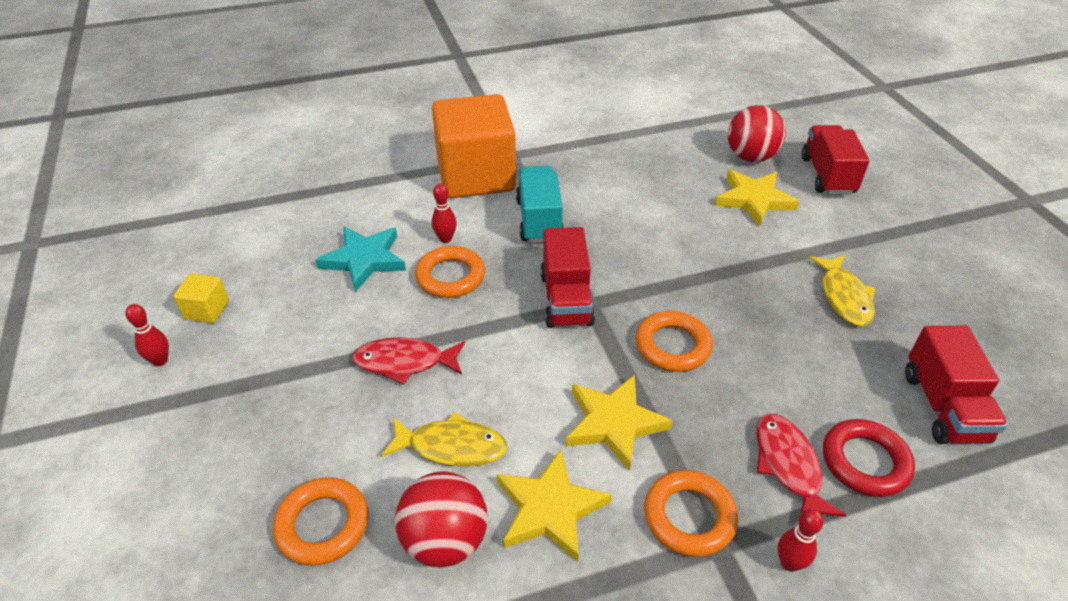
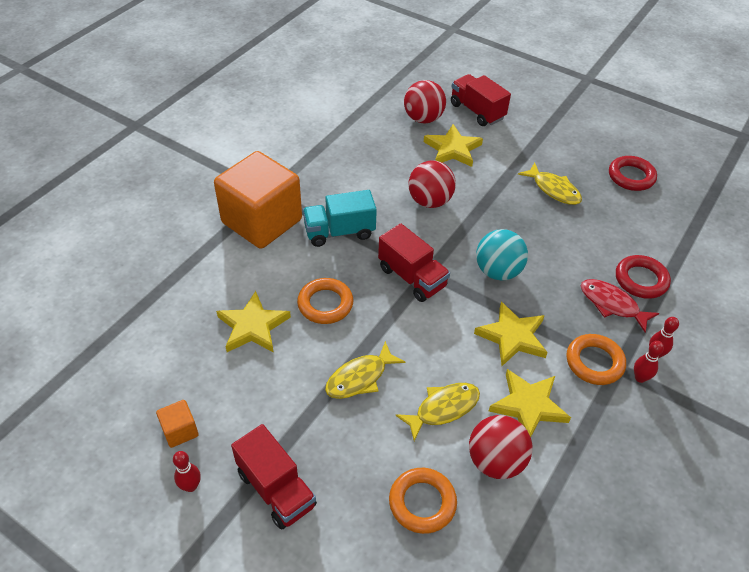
camera: 40 degrees left, 5 degrees up
yellow cube [173,273,229,323] -> orange cube [156,400,199,448]
turquoise star [316,227,406,292] -> yellow star [216,291,291,353]
red fish [352,337,465,385] -> yellow fish [325,341,405,399]
red bowling pin [432,184,457,243] -> red bowling pin moved to [634,341,664,383]
turquoise truck [516,166,564,243] -> turquoise truck turned 60 degrees counterclockwise [303,190,377,247]
orange ring [635,311,713,372] -> turquoise ball [476,229,528,281]
red truck [905,326,1008,444] -> red truck moved to [231,424,317,530]
none -> red ball [409,161,456,208]
none -> red ring [609,156,657,191]

